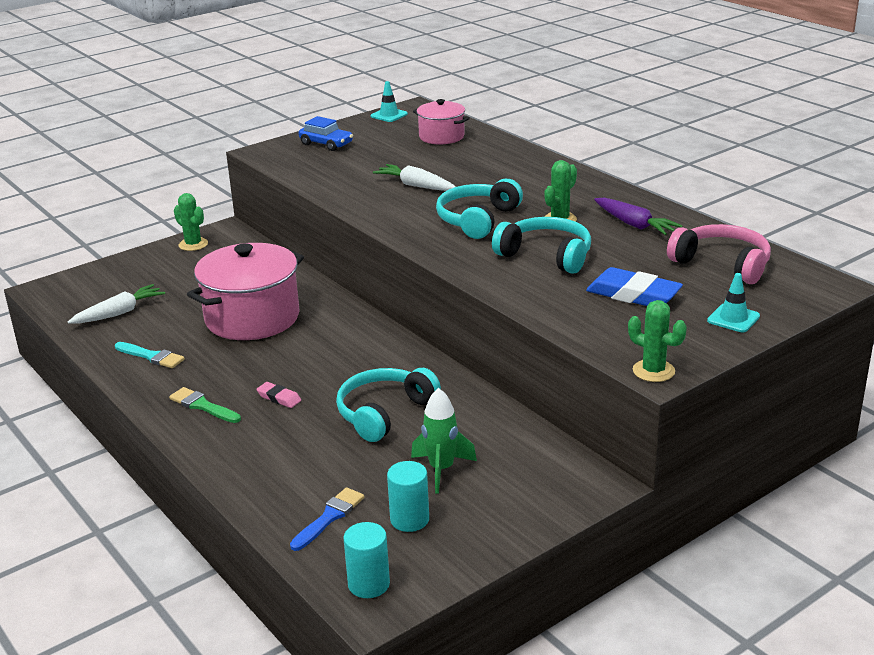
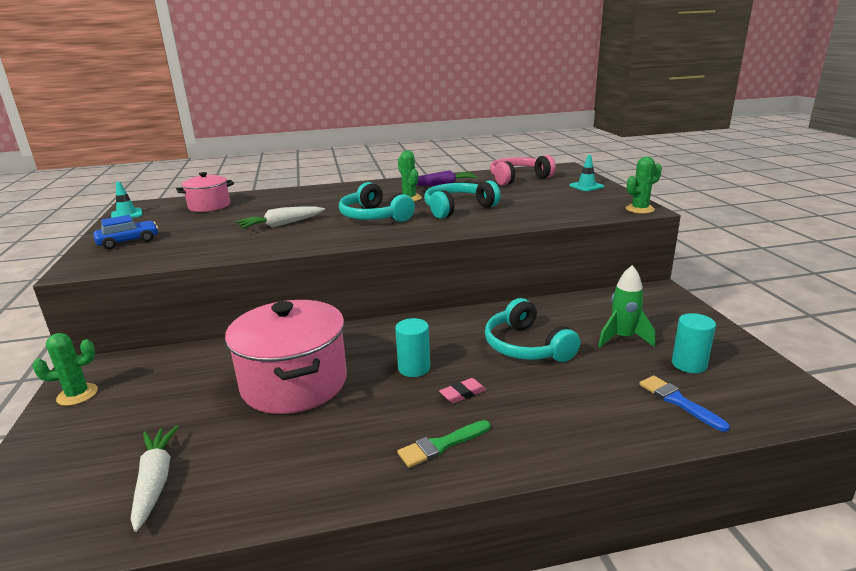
camera: 65 degrees left, 5 degrees down
turquoise brush [115,342,185,368] -> none
turquoise cylinder [344,522,390,598] -> turquoise cylinder moved to [395,318,430,377]
blue eraser [586,267,683,306] -> none

